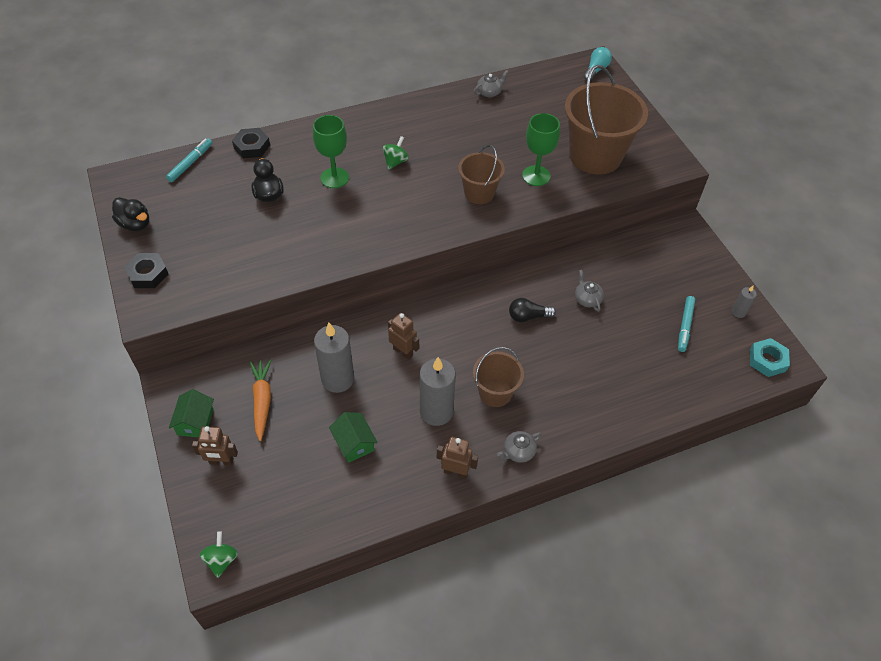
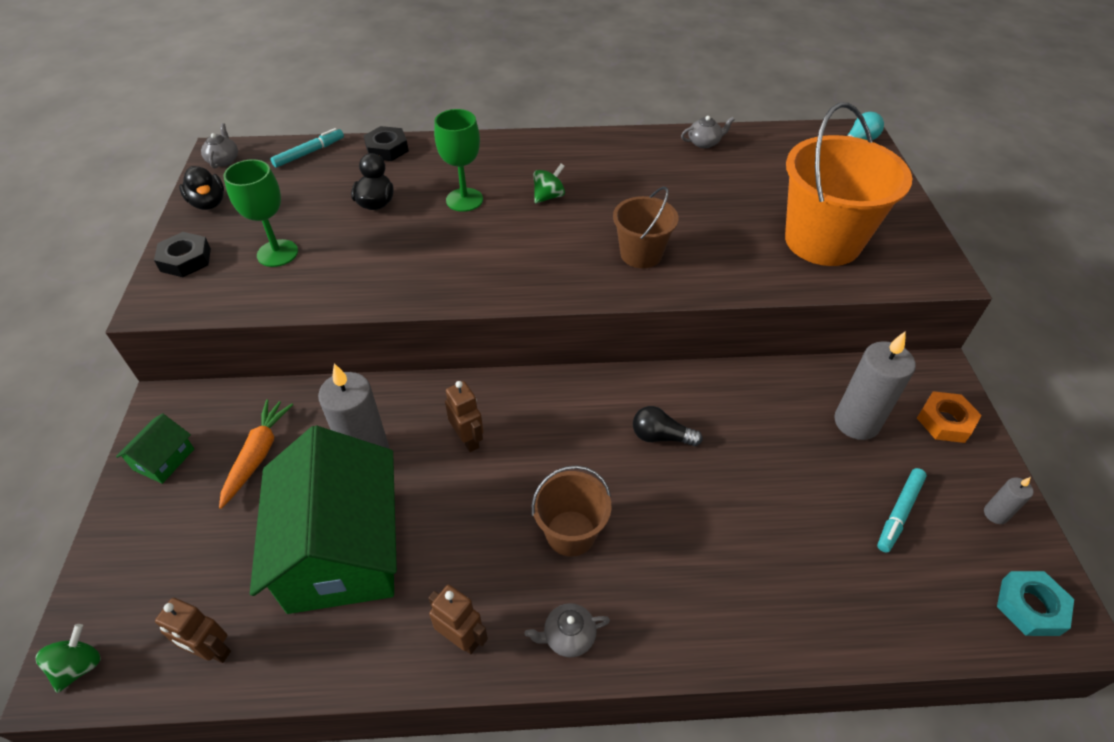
camera: 20 degrees right, 5 degrees down
brown robot [192,426,238,466] -> brown robot moved to [155,598,231,663]
green house [329,412,378,463] -> green house [250,426,397,614], size x2.40
grey candle [420,357,456,426] -> grey candle moved to [834,332,916,440]
green goblet [522,113,560,186] -> green goblet moved to [224,159,298,267]
brown bucket [565,65,648,175] -> orange bucket [785,103,912,266]
grey teapot [575,270,604,312] -> grey teapot moved to [201,123,238,169]
none -> orange nut [917,391,982,443]

